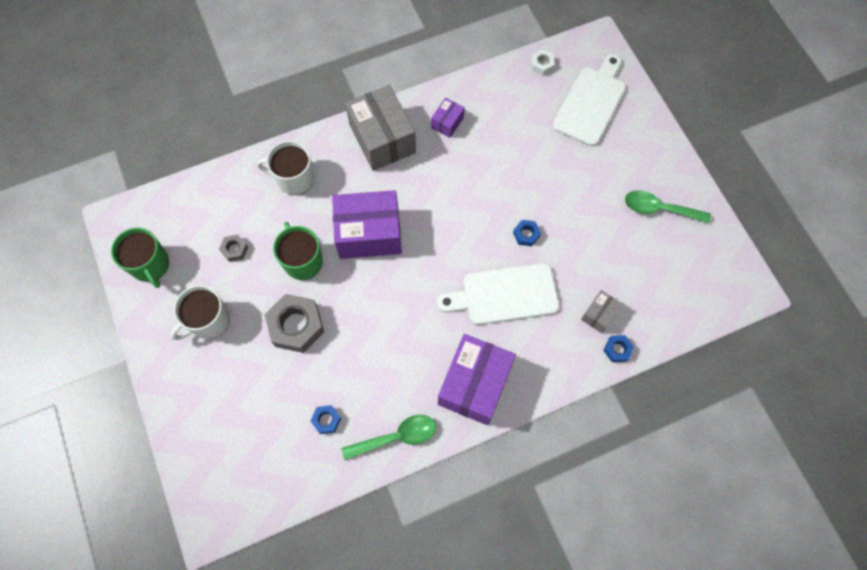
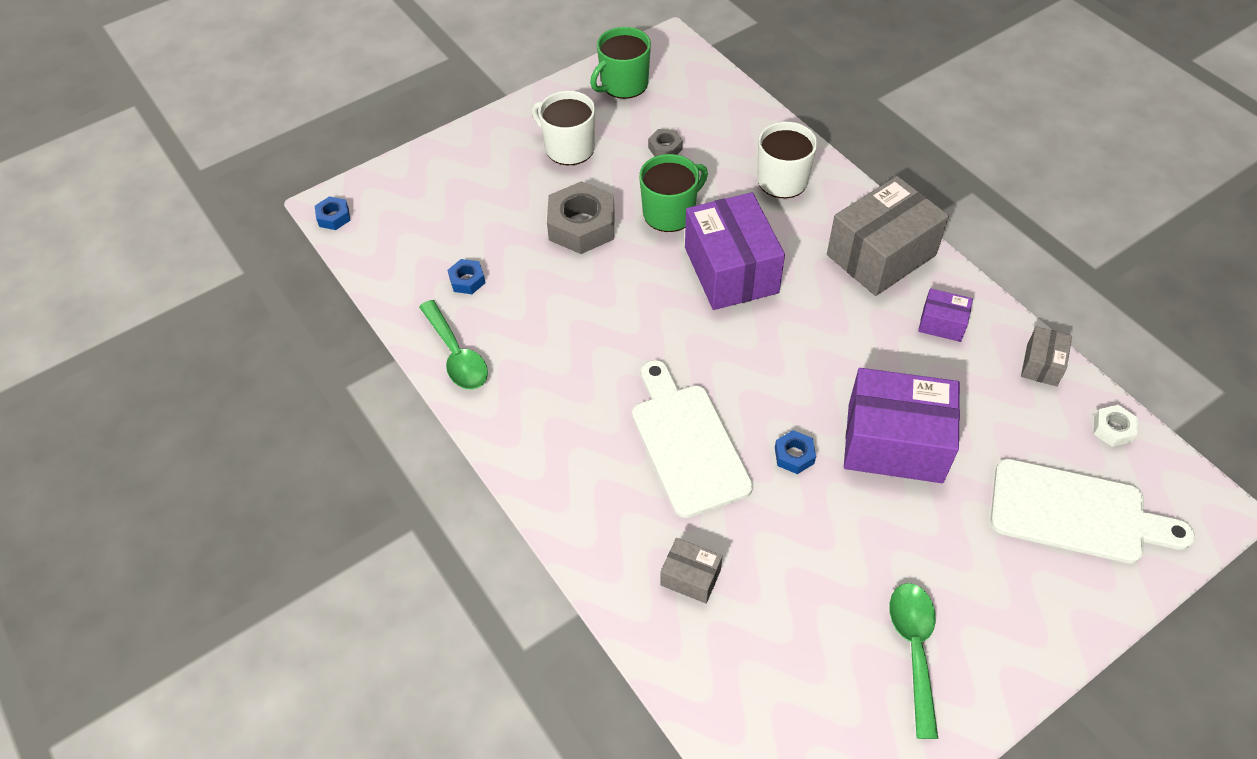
camera: 80 degrees right, 15 degrees down
purple box [438,334,516,425] -> purple box moved to [844,368,960,483]
blue nut [603,335,634,362] -> blue nut moved to [315,196,351,230]
none -> grey box [1021,326,1072,387]

